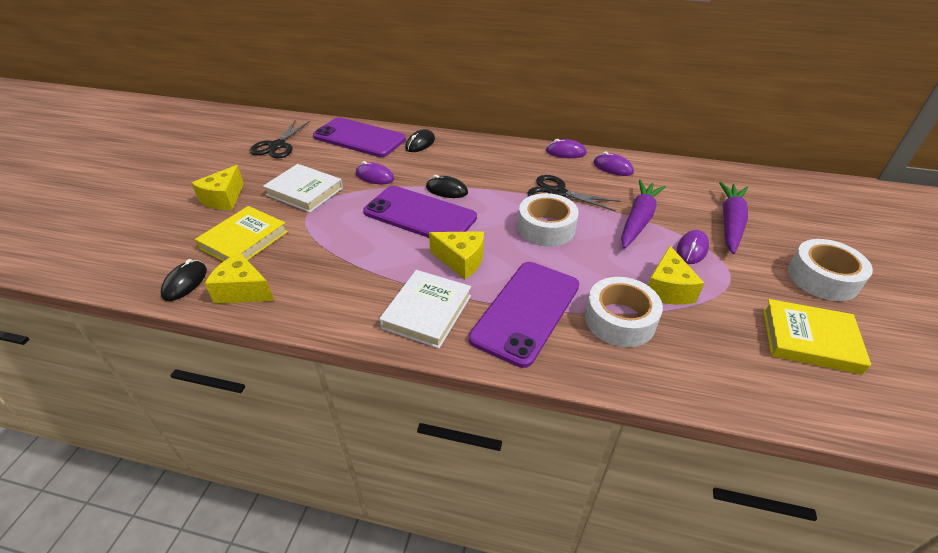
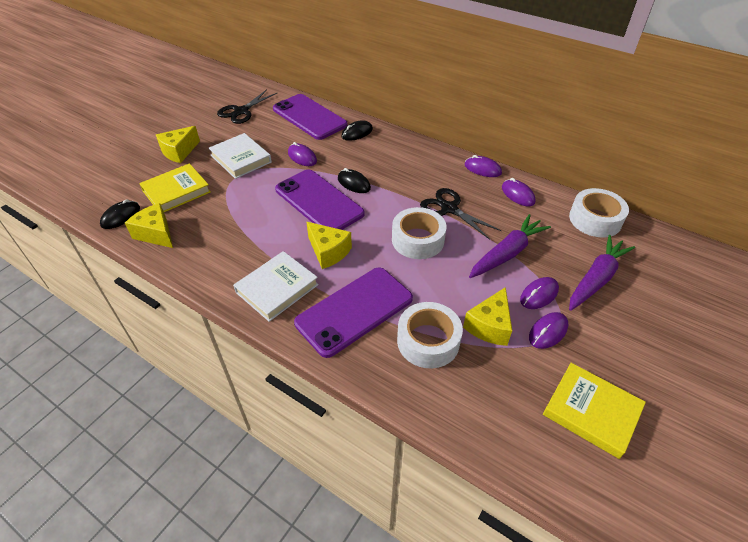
camera: 20 degrees right, 5 degrees up
white tape [788,239,873,301] -> white tape moved to [569,188,629,237]
none -> purple mouse [529,312,568,349]

